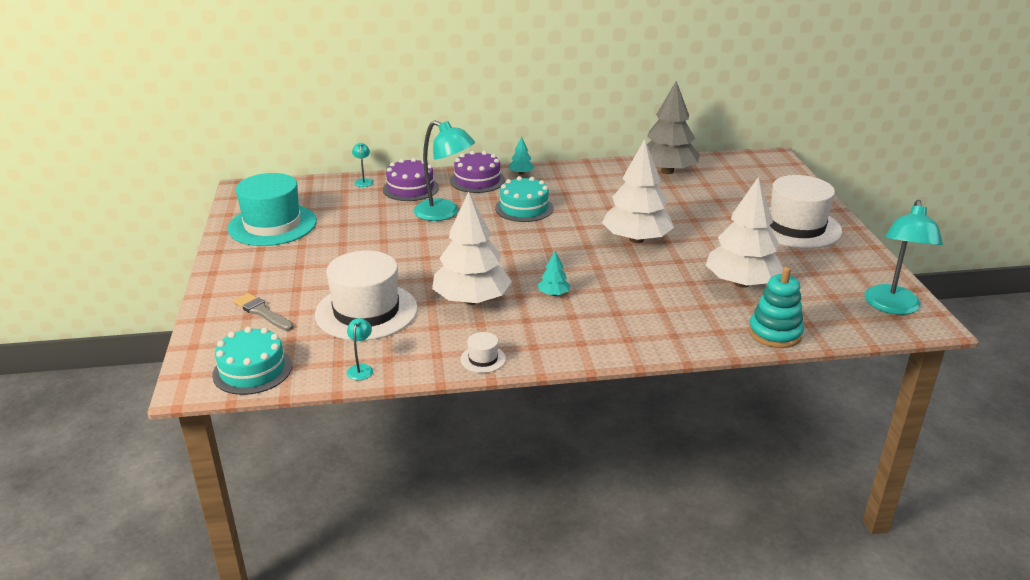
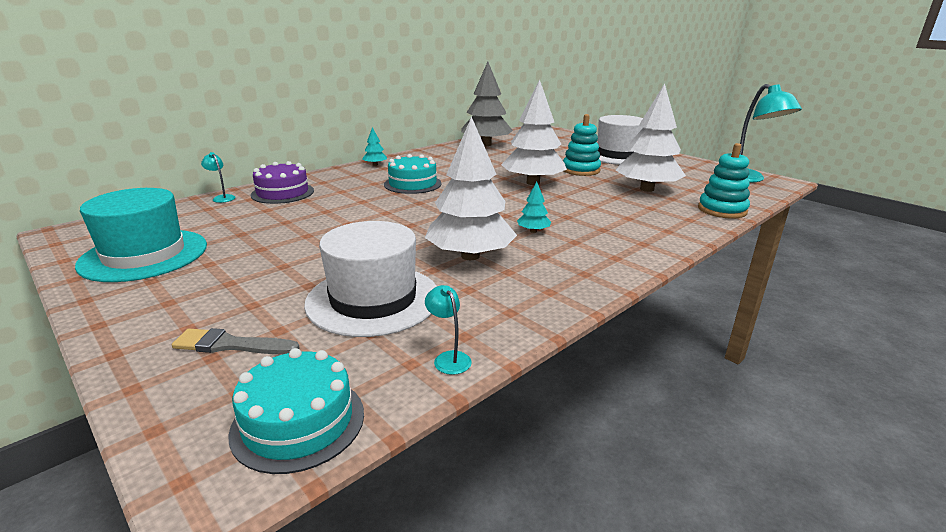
camera: 35 degrees left, 5 degrees down
turquoise lamp [414,120,475,221] -> none
purple cake [450,151,505,193] -> none
white hat [460,332,506,373] -> none
none -> turquoise stacking toy [563,114,601,176]

